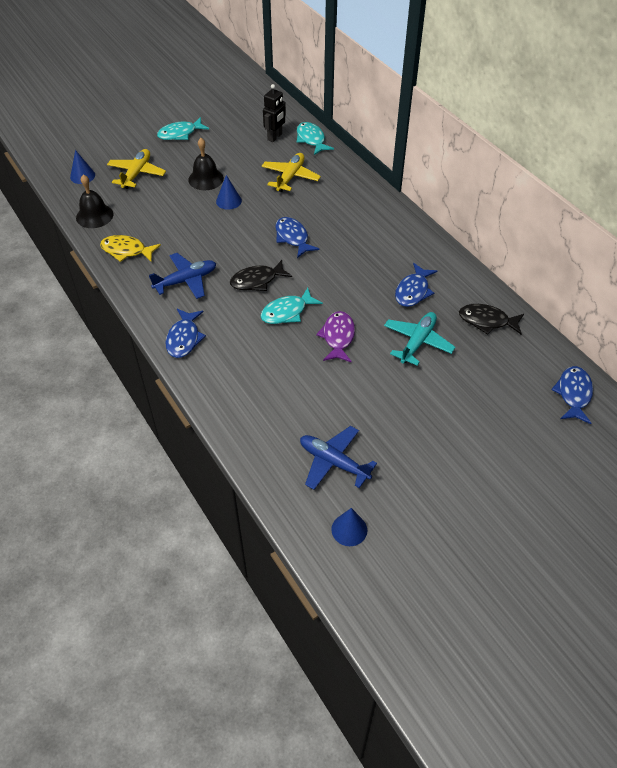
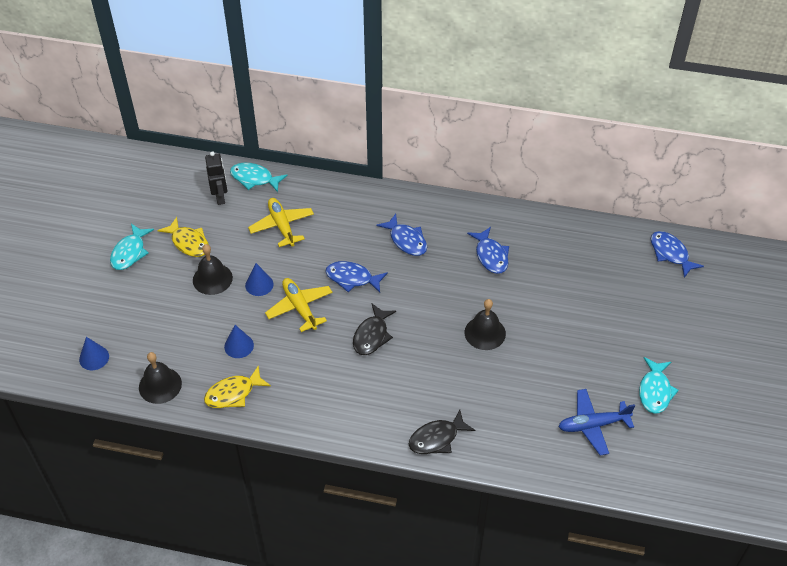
camera: 45 degrees left, 0 degrees up
yellow plane [107,149,166,189] -> yellow plane moved to [265,278,333,332]
blue plane [149,253,216,299] -> none
blue fish [166,309,206,358] -> blue fish moved to [376,214,427,256]
turquoise fish [260,288,323,324] -> turquoise fish moved to [639,357,679,414]
purple fish [316,311,355,363] -> black bell [465,299,506,350]
blue cone [331,508,367,546] -> blue cone moved to [224,325,254,358]
turquoise plane [384,312,455,366] -> none
black fish [459,304,524,335] -> black fish moved to [409,410,475,454]
none -> yellow fish [157,217,209,257]

